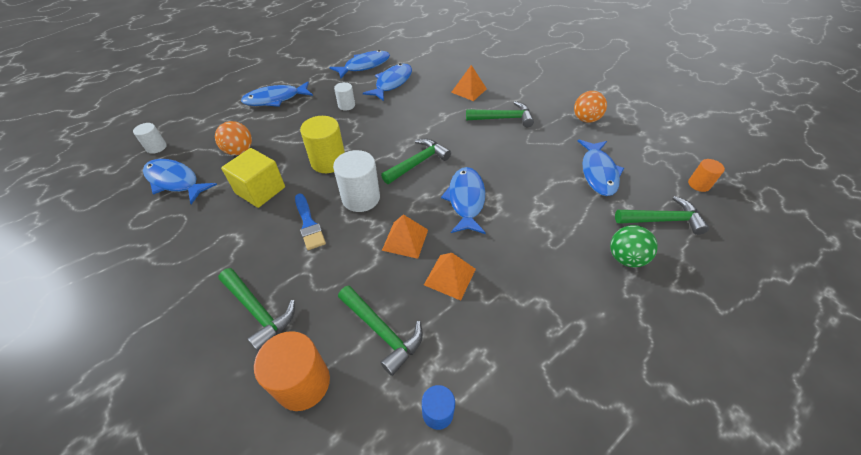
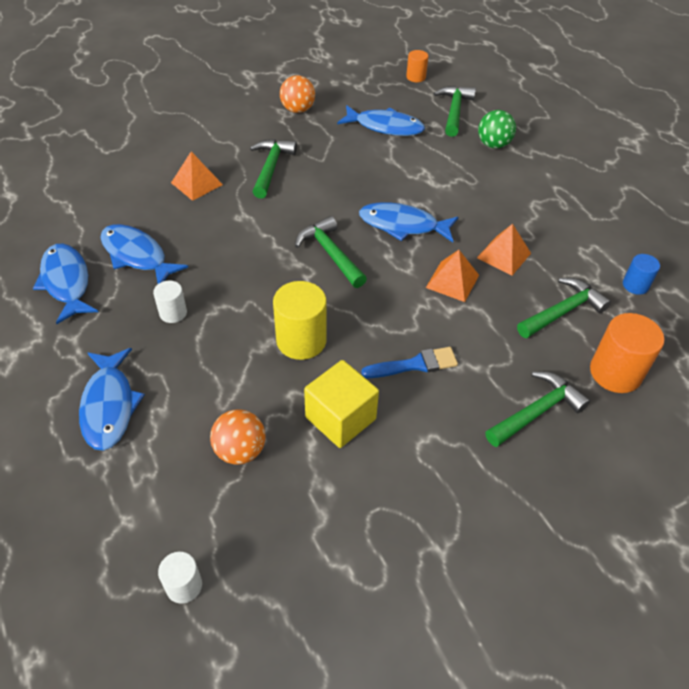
camera: 80 degrees left, 0 degrees up
blue fish [143,159,217,204] -> none
white cylinder [333,150,380,212] -> none

